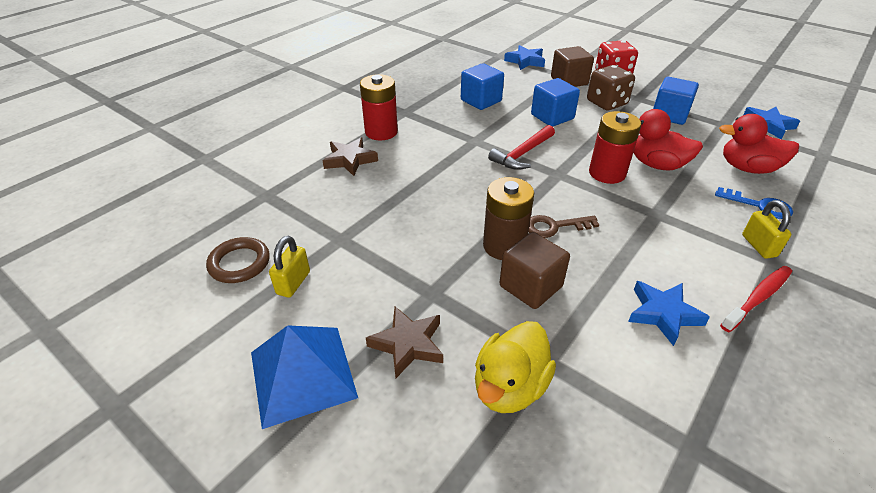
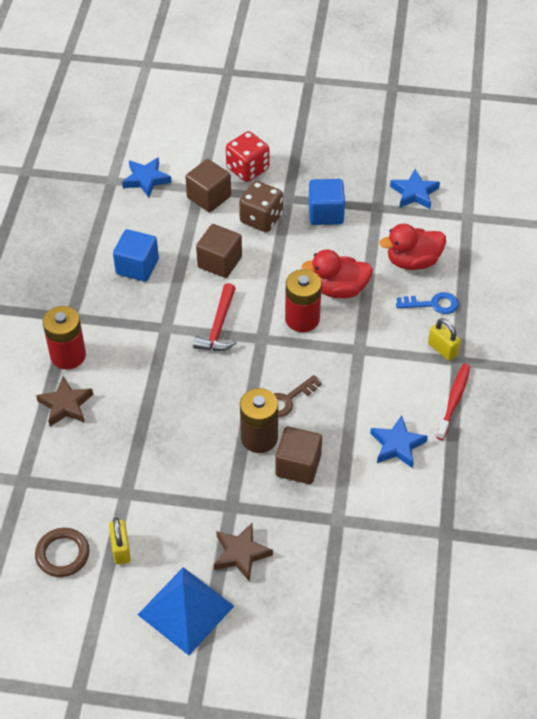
camera: 30 degrees left, 10 degrees up
yellow duck [475,321,556,413] -> none
blue cube [531,78,580,126] -> brown cube [196,224,242,278]

